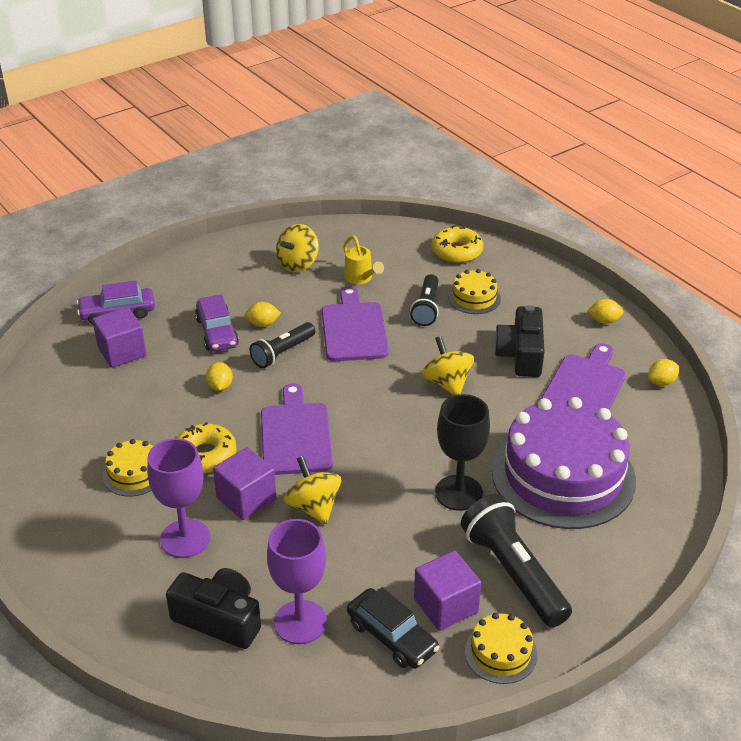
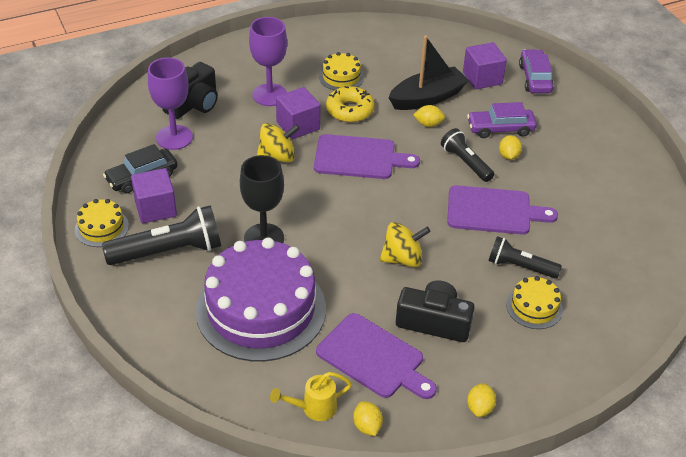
camera: 100 degrees right, 5 degrees up
yellow spinning top [276,224,319,272] -> none
yellow watering can [343,235,384,284] -> yellow watering can moved to [270,372,352,421]
yellow donut [432,225,483,263] -> none
none -> black boat [388,35,469,110]

